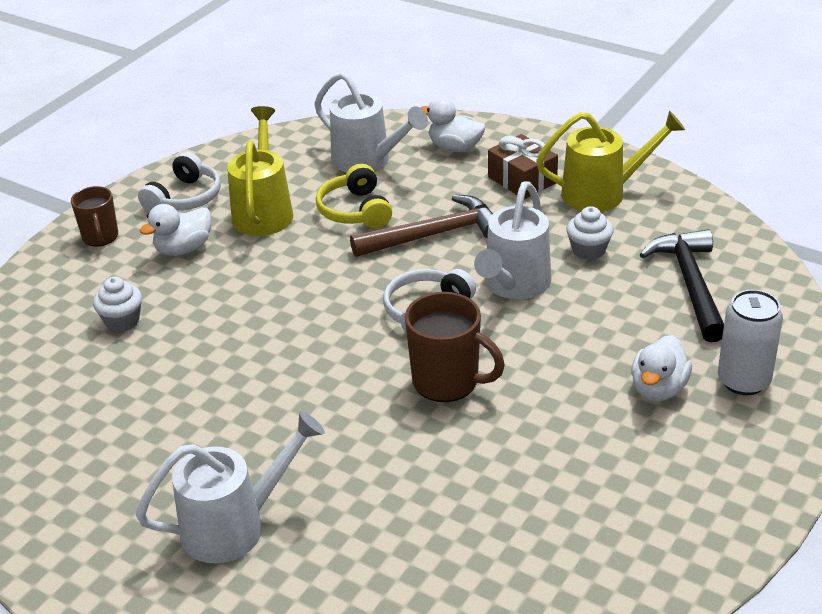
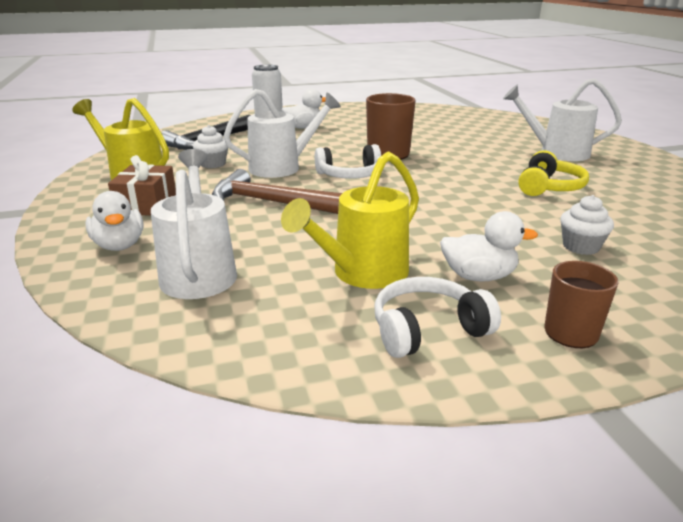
camera: 140 degrees left, 10 degrees down
yellow headphones [316,164,392,228] -> yellow headphones moved to [518,150,589,196]

